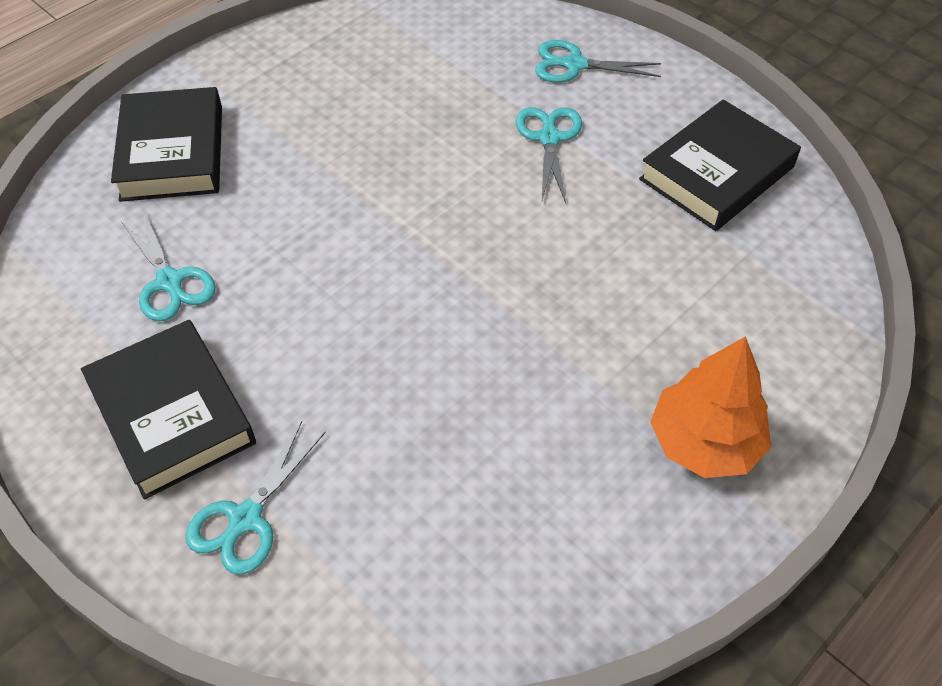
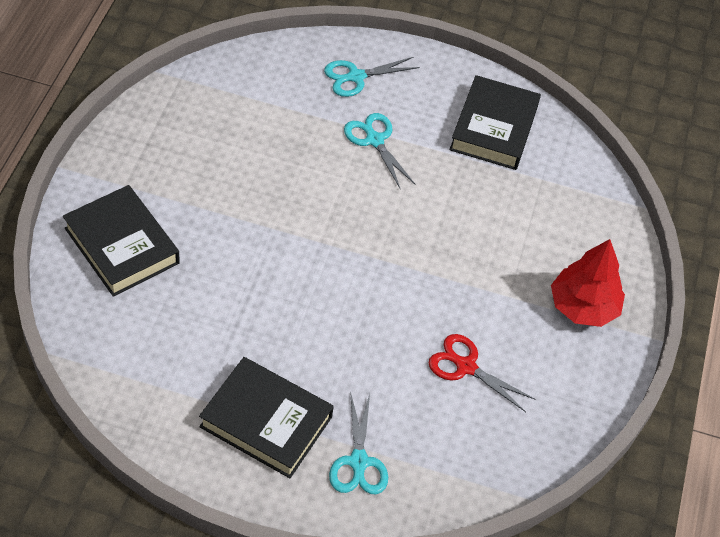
camera: 35 degrees left, 0 degrees up
turquoise scissors [121,212,216,321] -> none
orange tree [650,336,771,478] -> red tree [551,239,625,327]
none -> red scissors [429,334,536,412]

